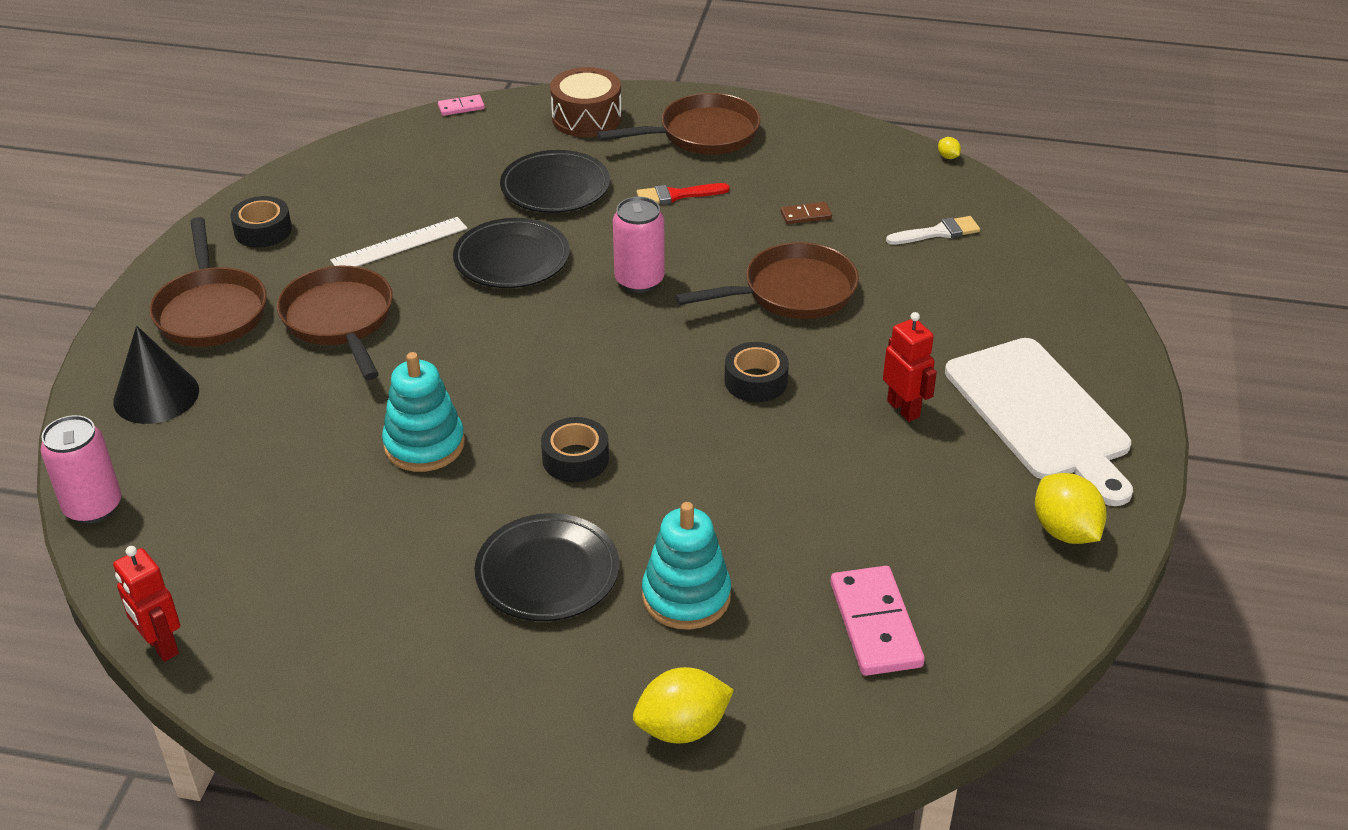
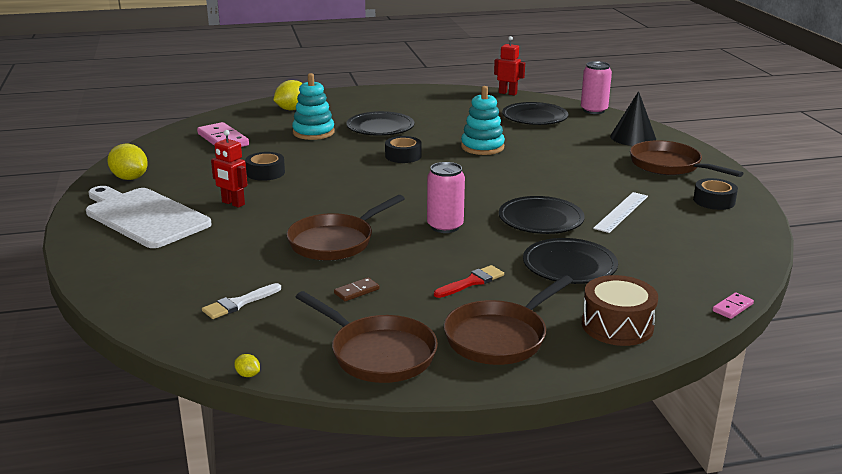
camera: 155 degrees right, 15 degrees down
brown pan [277,266,393,380] -> brown pan moved to [296,291,438,383]
black tape [724,342,789,402] -> black tape moved to [245,152,285,181]
none -> black plate [502,102,568,125]

